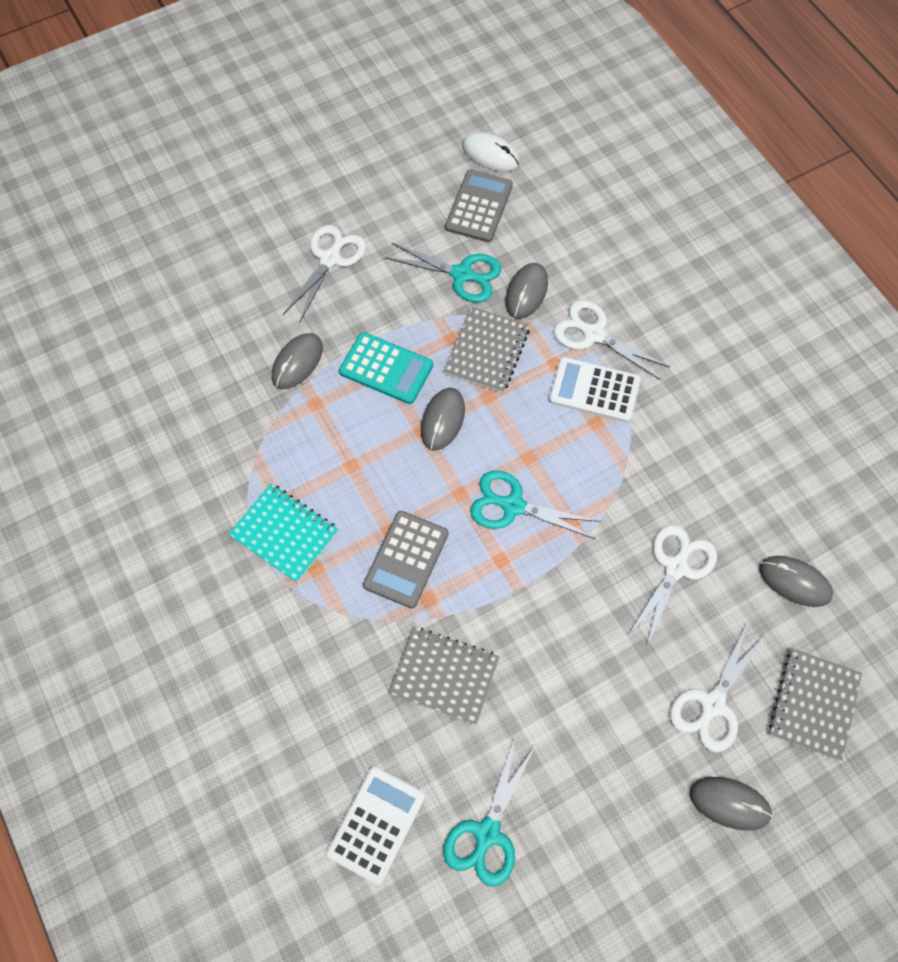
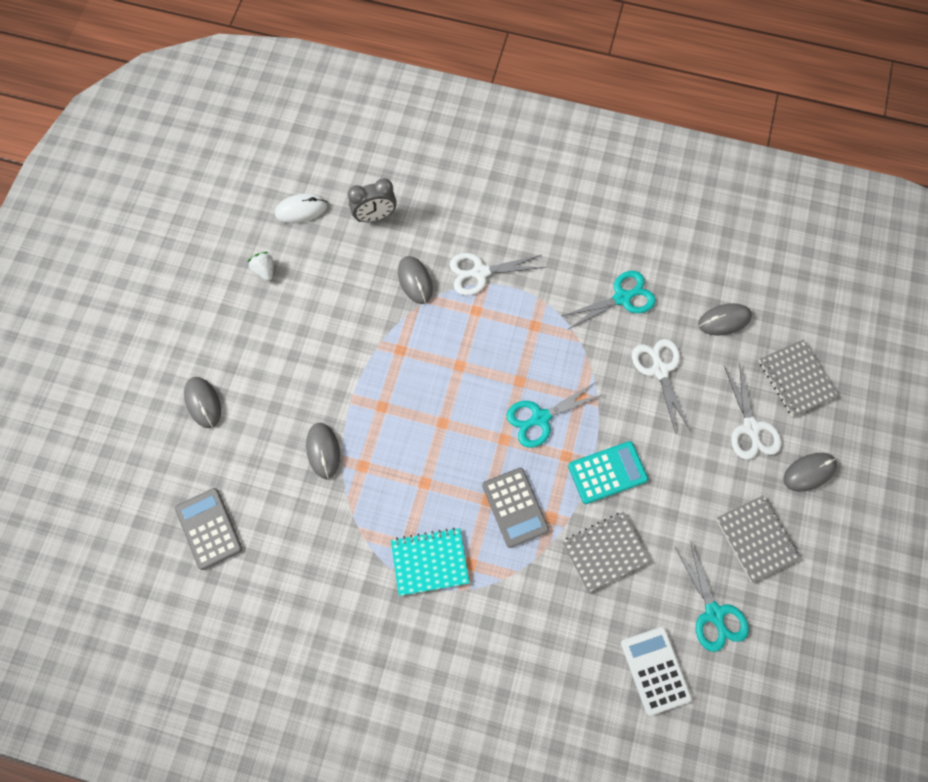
camera: 45 degrees left, 5 degrees up
white scissors [283,225,366,321] -> none
turquoise calculator [339,332,433,404] -> turquoise calculator moved to [568,441,648,504]
turquoise scissors [385,242,501,303] -> turquoise scissors moved to [562,271,656,329]
grey mouse [421,388,465,450] -> grey mouse moved to [184,377,221,428]
grey notebook [444,307,530,393] -> grey notebook moved to [716,495,800,582]
grey calculator [445,170,513,242] -> grey calculator moved to [175,488,242,570]
white calculator [549,357,641,422] -> none
none -> white strawberry [247,252,273,281]
none -> grey clock [348,178,397,222]

